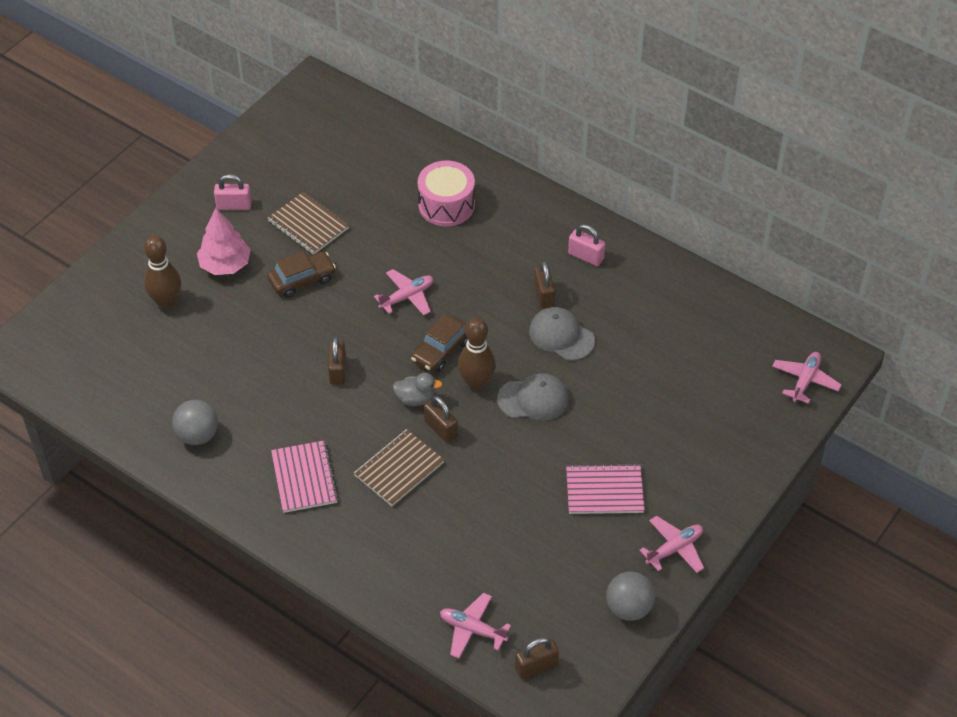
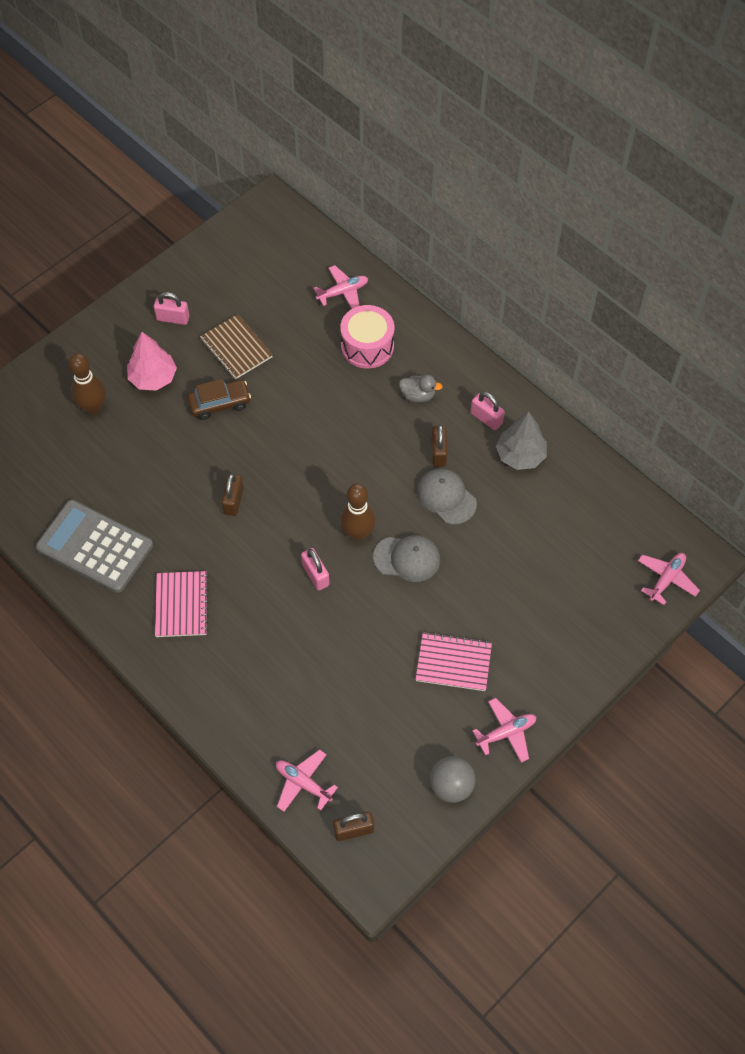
camera: 10 degrees right, 10 degrees up
grey ball [172,400,218,445] -> grey calculator [36,500,153,593]
brown notebook [354,429,444,506] -> none
pink plane [374,269,433,316] -> pink plane moved to [313,265,368,309]
grey duck [393,373,443,406] -> grey duck moved to [399,375,443,402]
brown car [411,314,468,372] -> none
brown padlock [424,396,458,443] -> pink padlock [301,548,330,590]
none -> grey tree [496,412,547,470]

